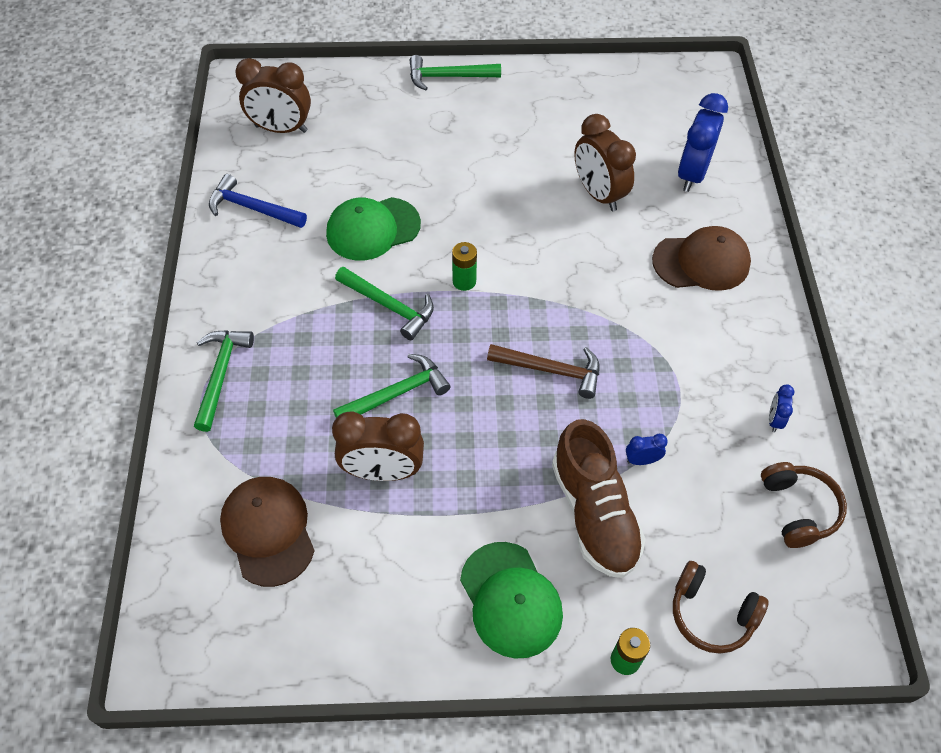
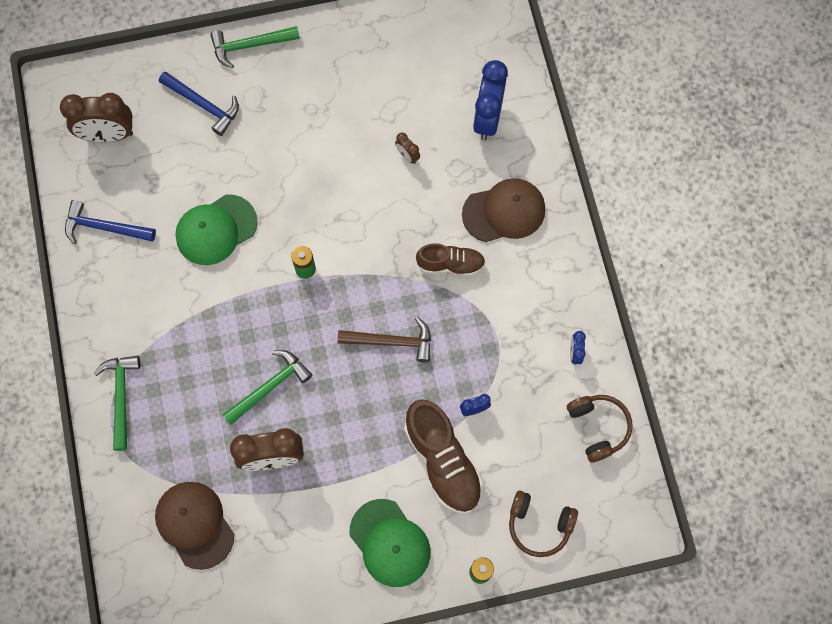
camera: 10 degrees left, 15 degrees up
green hammer [335,267,434,340] -> none
brown clock [574,114,636,211] -> brown clock [395,133,420,164], size x0.45
none -> blue hammer [159,71,239,136]
none -> brown shoe [416,243,486,276]

